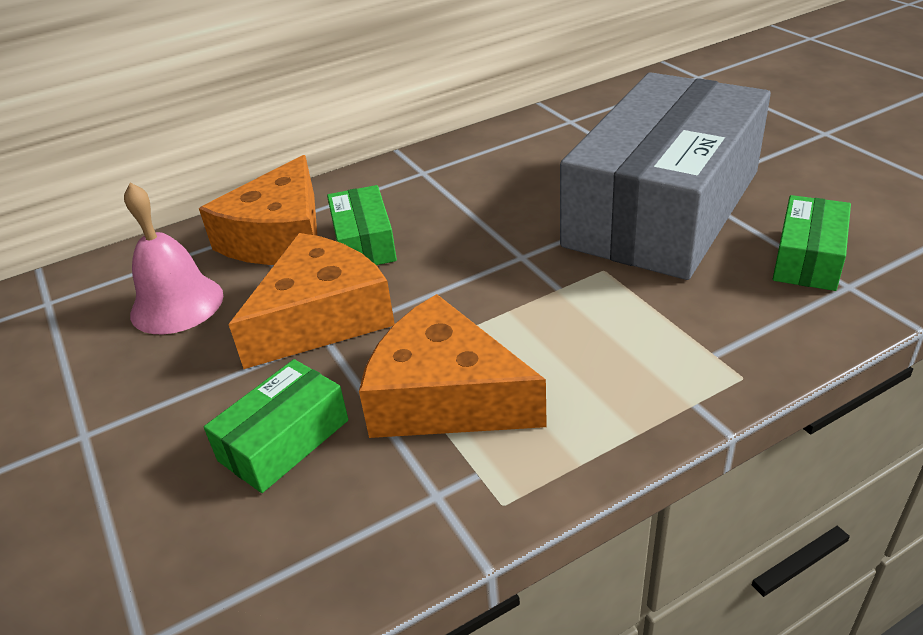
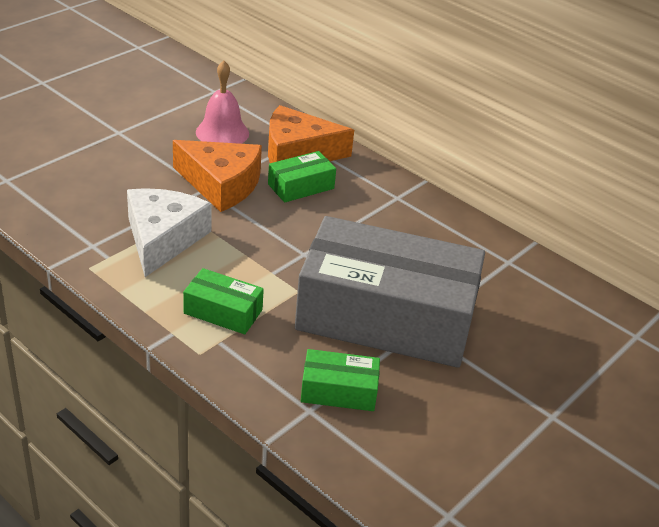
camera: 65 degrees right, 0 degrees up
green box [204,359,348,493] -> green box moved to [183,268,264,334]
orange cheese [359,294,547,438] -> white cheese [127,188,212,277]

